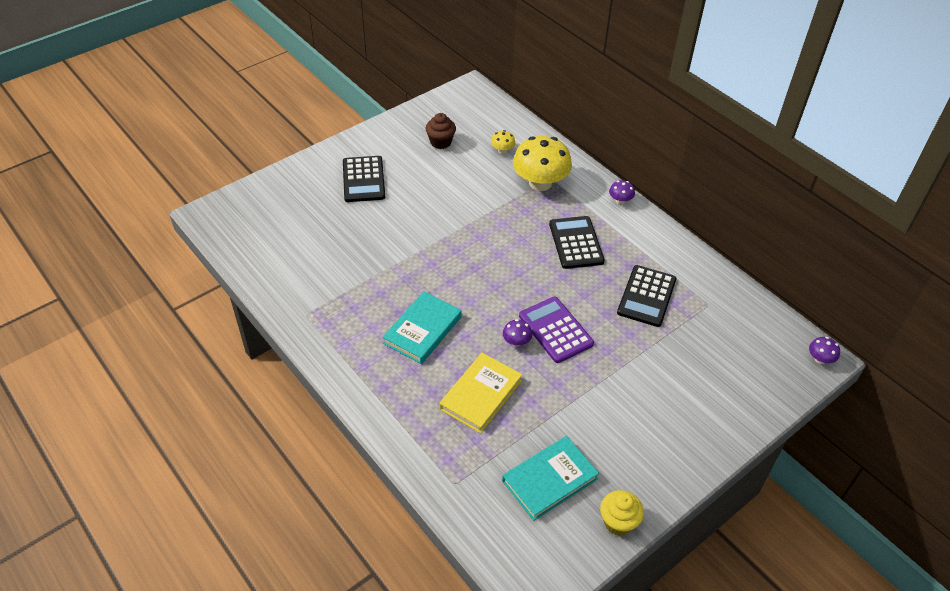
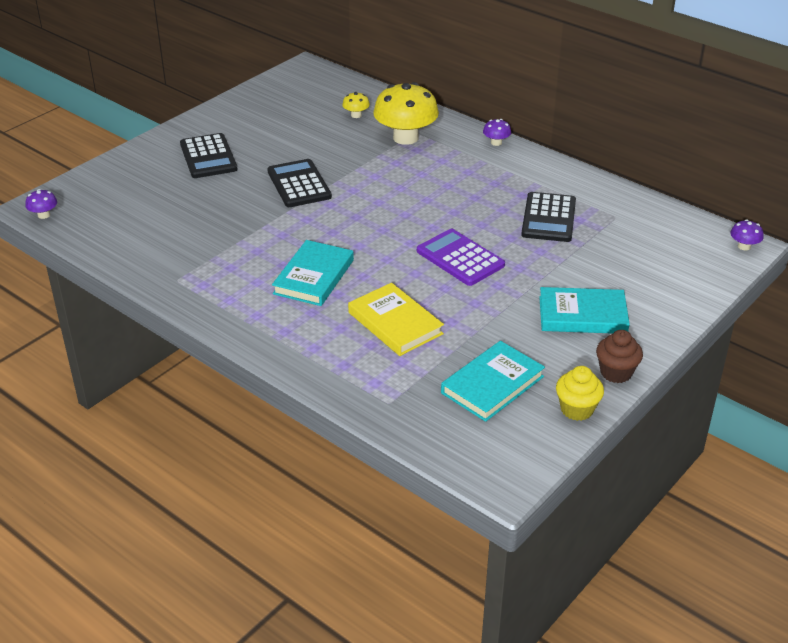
camera: 10 degrees left, 10 degrees down
brown cupcake [426,113,456,149] -> brown cupcake moved to [596,330,643,383]
yellow book [439,353,522,433] -> yellow book turned 60 degrees counterclockwise [348,283,444,356]
purple mushroom [503,319,532,347] -> purple mushroom moved to [25,189,57,219]
black calculator [549,216,605,269] -> black calculator moved to [267,159,332,207]
none -> turquoise book [539,287,630,334]

